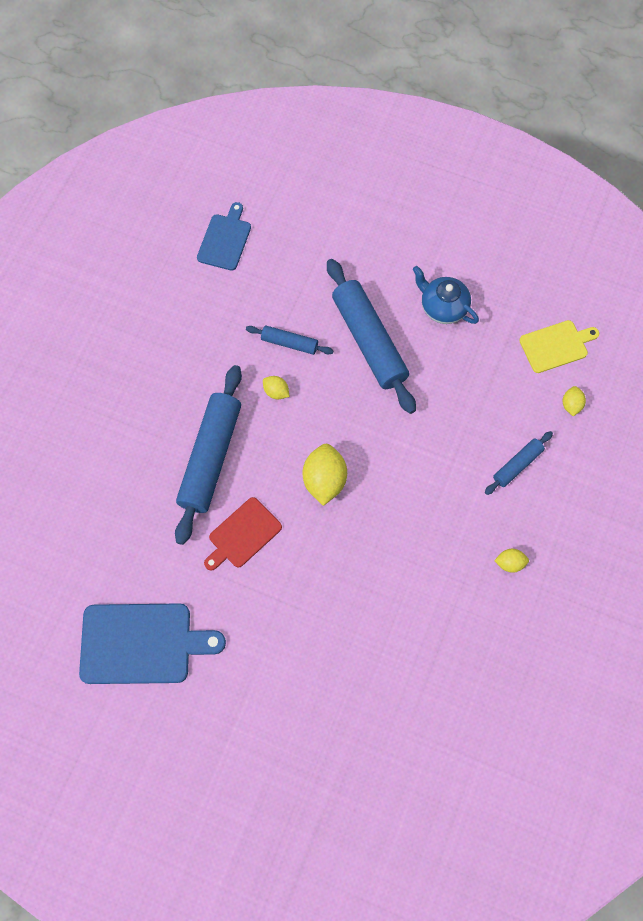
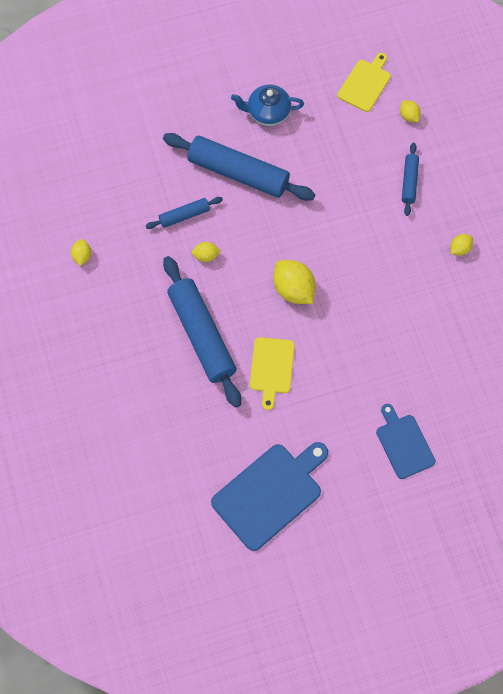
camera: 40 degrees left, 0 degrees up
blue cutting board [197,202,251,270] -> blue cutting board moved to [376,404,436,479]
red cutting board [204,497,282,570] -> yellow cutting board [250,337,295,410]
none -> yellow lemon [71,239,91,266]

